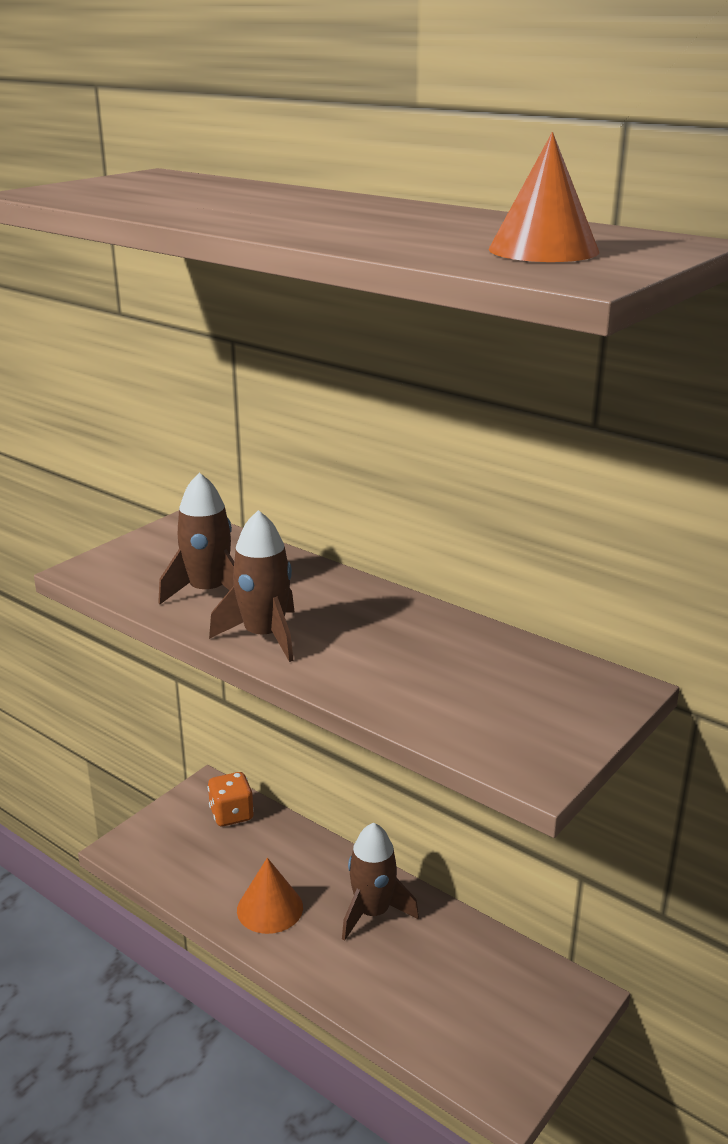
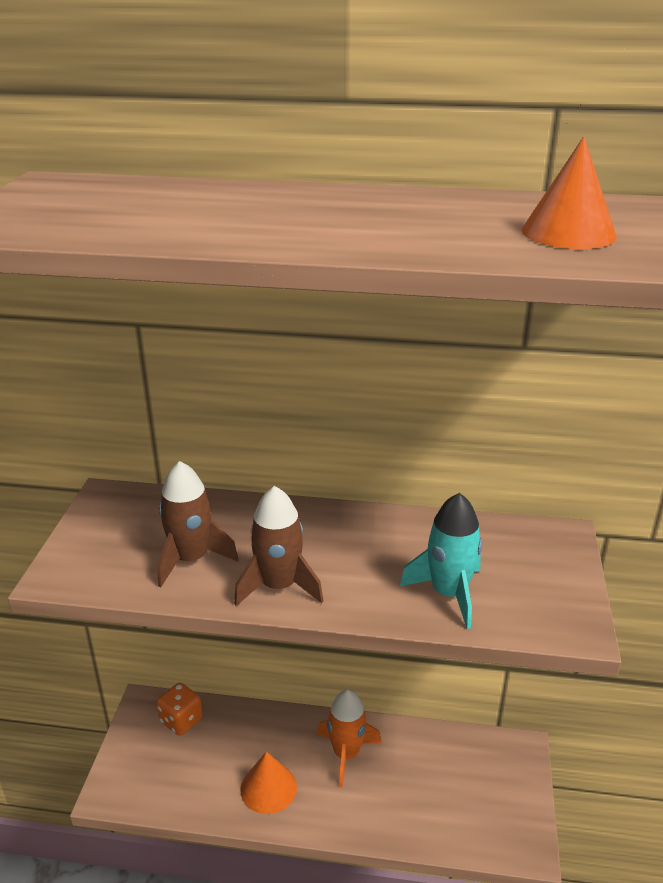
camera: 30 degrees left, 5 degrees up
brown rocket [342,822,419,941] -> orange rocket [317,689,382,787]
none -> turquoise rocket [400,493,482,629]

